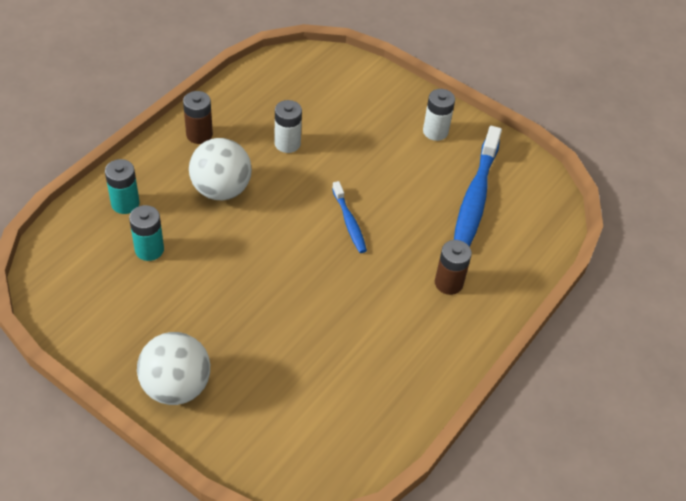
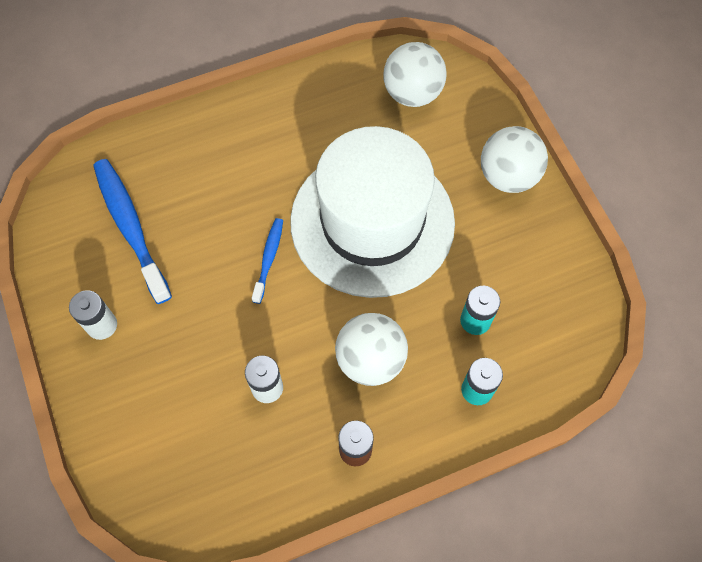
camera: 145 degrees left, 15 degrees up
brown battery [435,240,472,295] -> none
blue toothbrush [454,126,502,247] -> blue toothbrush turned 75 degrees counterclockwise [93,159,172,304]
none -> white hat [290,126,455,298]
none -> white ball [384,42,447,107]

